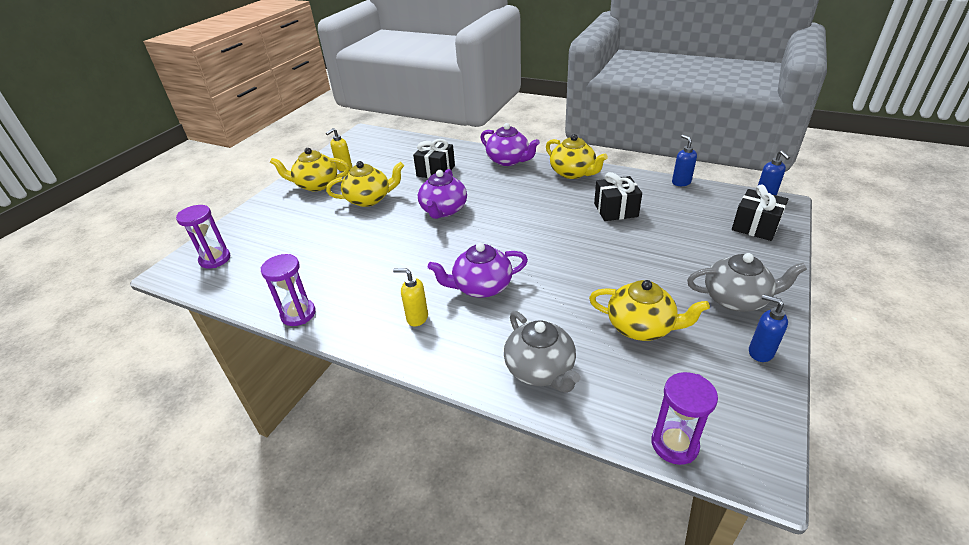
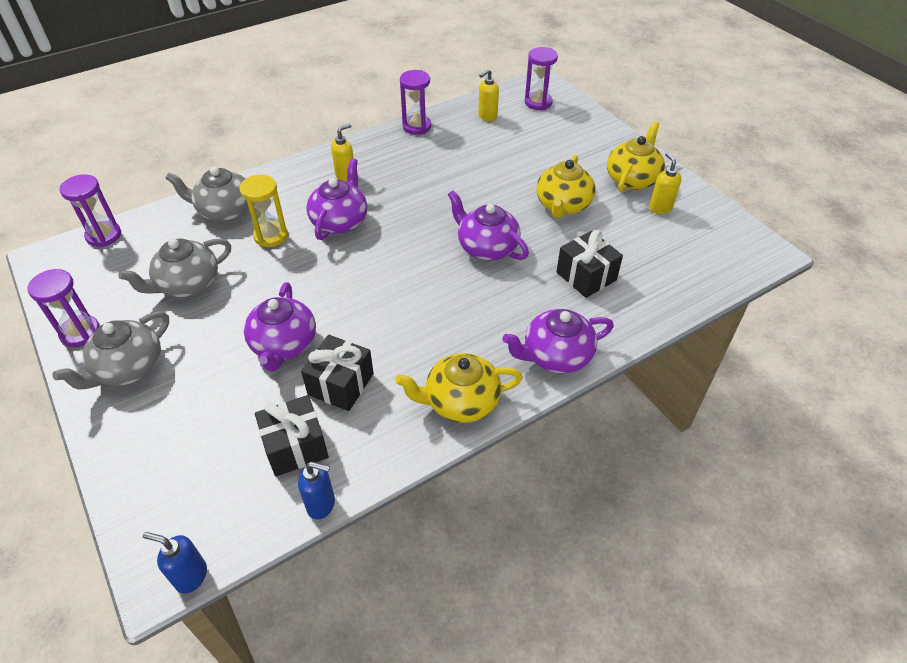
camera: 120 degrees right, 10 degrees up
yellow teapot [589,280,710,341] -> grey teapot [118,238,231,297]
black gift [732,184,788,241] -> black gift moved to [255,395,329,477]
blue soap dispenser [749,294,788,362] -> purple hourglass [27,269,100,347]
none -> yellow hourglass [239,175,288,247]
none -> purple teapot [244,282,316,372]
none -> yellow soap dispenser [478,69,499,121]

